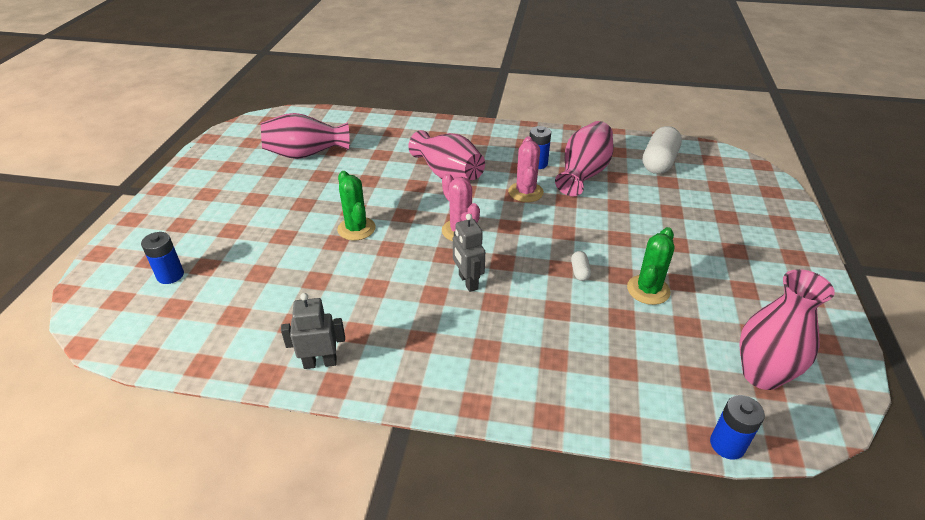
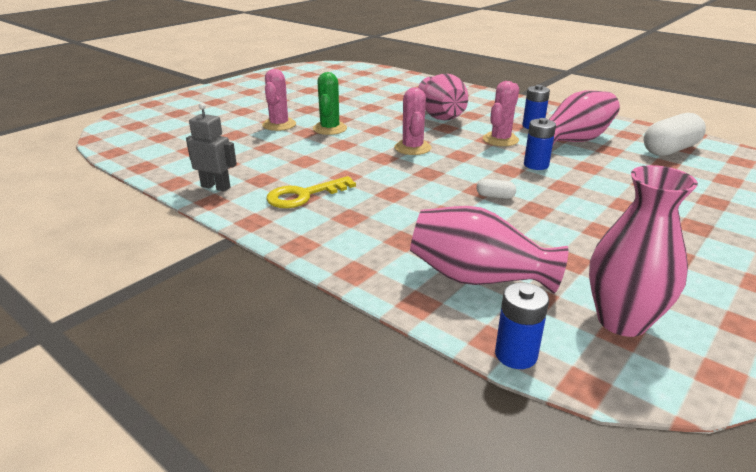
camera: 30 degrees right, 10 degrees down
blue battery [141,232,184,284] -> blue battery moved to [524,118,556,170]
pink vase [261,113,349,159] -> pink vase moved to [410,206,568,294]
grey robot [453,214,485,292] -> none
white capsule [571,251,591,281] -> white capsule turned 75 degrees clockwise [477,179,516,199]
green cactus [627,227,674,305] -> none
none -> pink cactus [262,69,296,131]
none -> yellow key [266,176,356,208]

